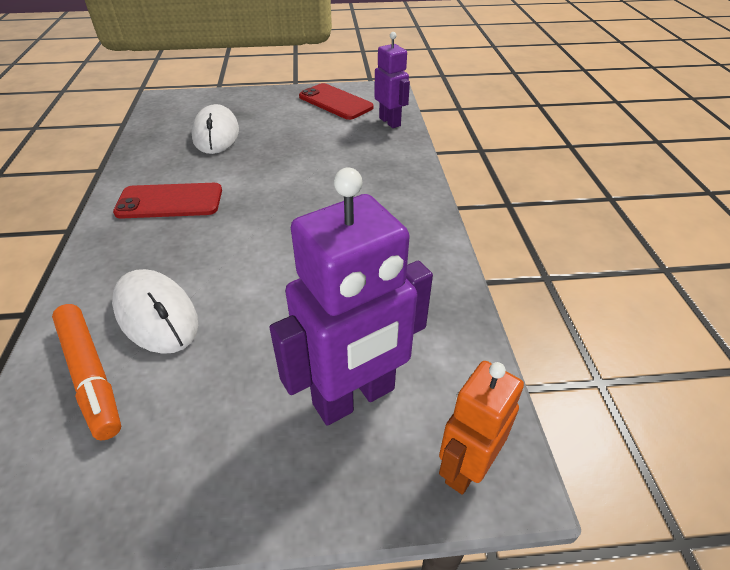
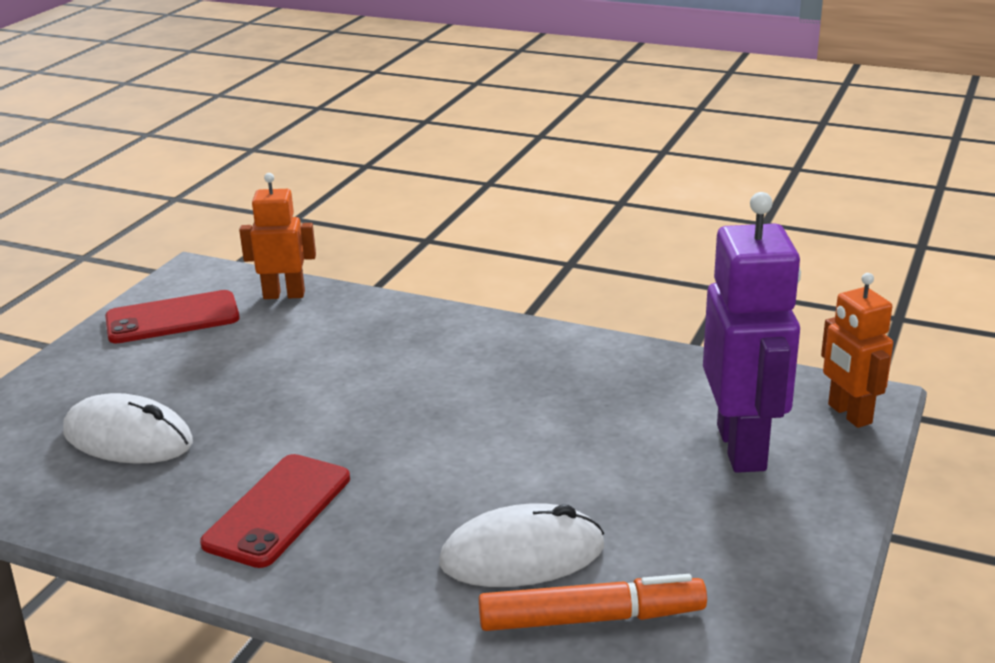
camera: 60 degrees left, 15 degrees down
purple robot [374,32,410,128] -> orange robot [239,173,316,299]

